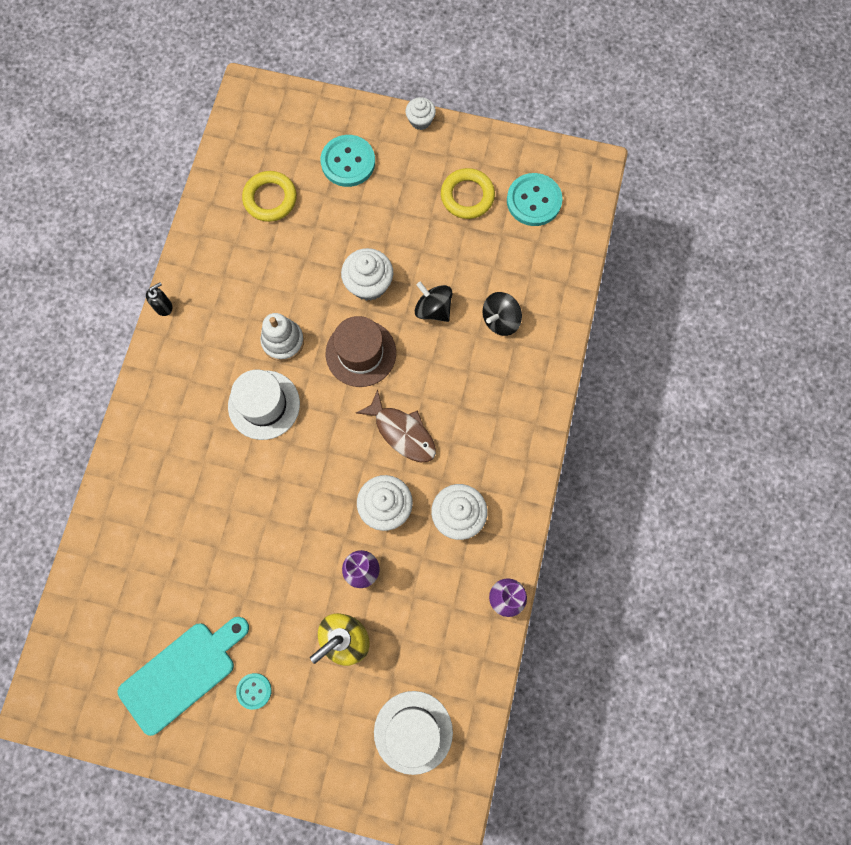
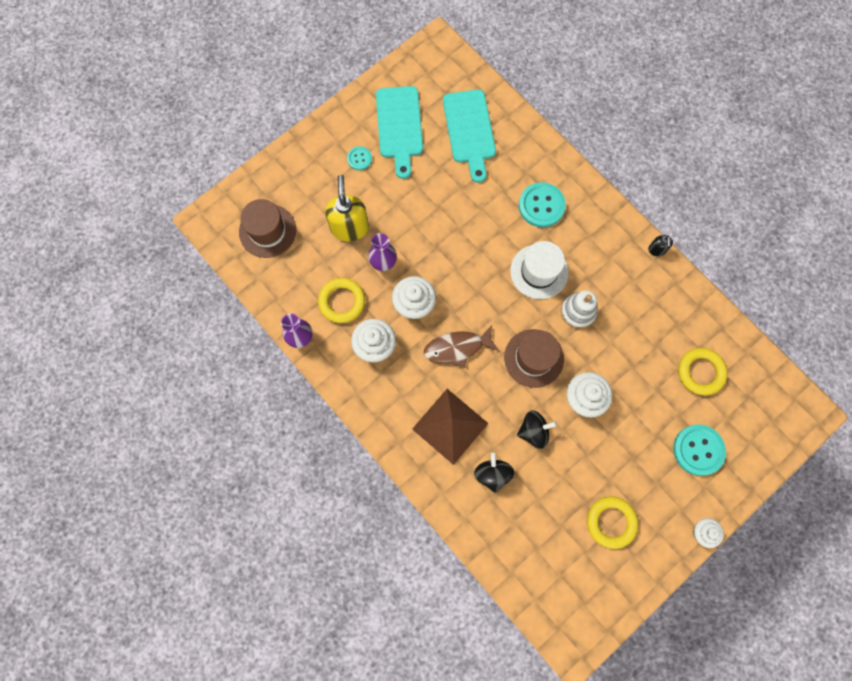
camera: 125 degrees right, 0 degrees up
white hat [374,691,453,775] -> brown hat [239,199,296,258]
turquoise button [507,173,563,226] -> turquoise button moved to [519,182,566,228]
none -> yellow ring [318,278,365,323]
none -> brown pyramid [412,389,488,465]
none -> turquoise cutting board [443,89,496,183]

